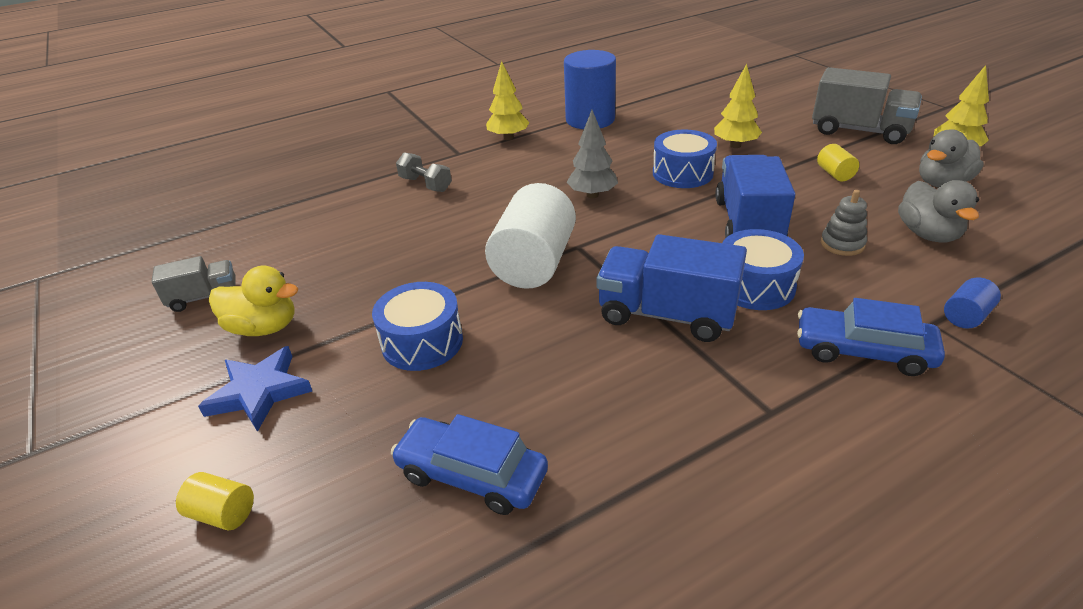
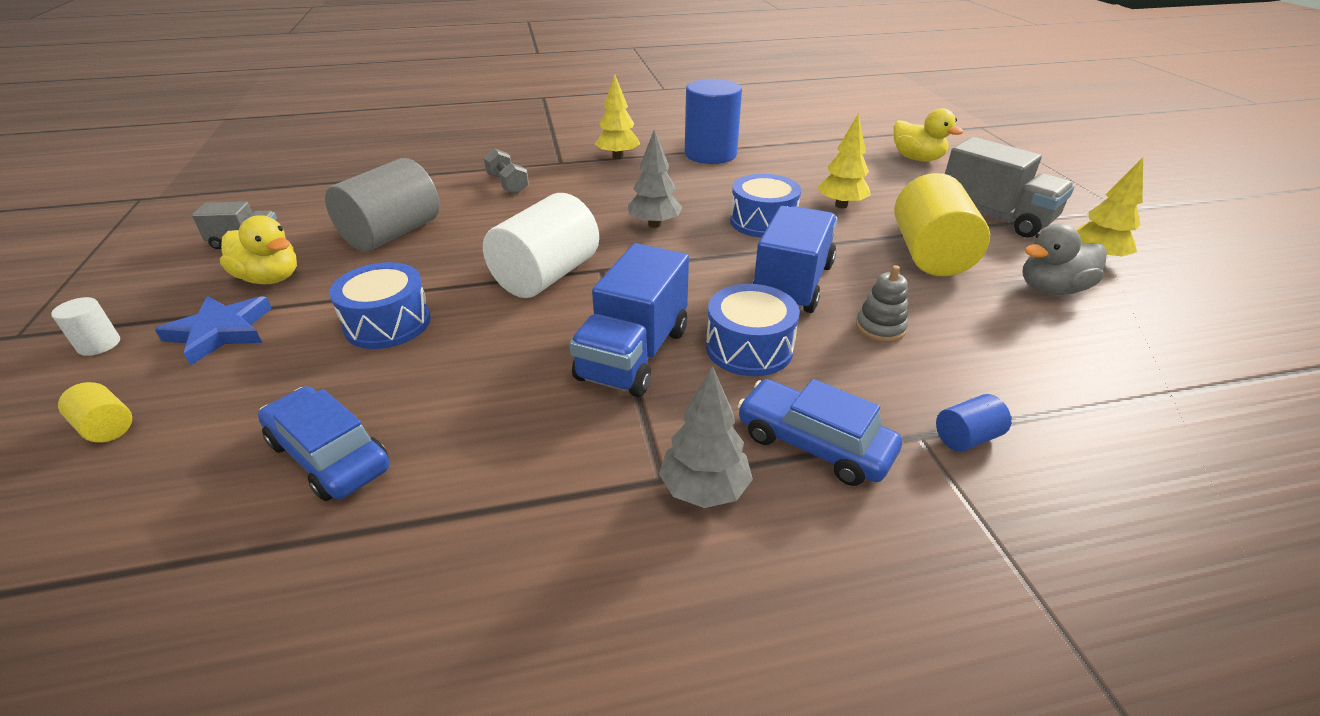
camera: 15 degrees right, 0 degrees up
blue truck [596,234,747,342] -> blue truck turned 105 degrees counterclockwise [569,243,689,397]
yellow cylinder [817,144,859,181] -> yellow cylinder [894,173,990,276], size x2.28
grey duck [898,180,979,242] -> none
none -> white cylinder [51,297,120,356]
none -> grey cylinder [325,158,440,252]
none -> grey tree [659,366,753,508]
none -> yellow duck [894,108,964,162]

